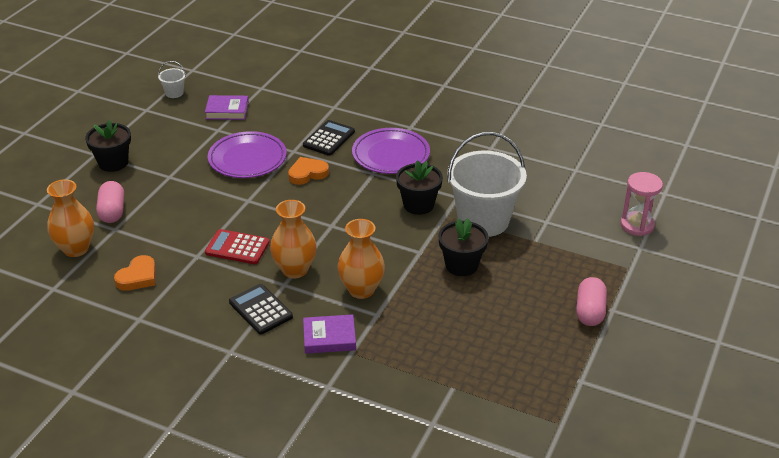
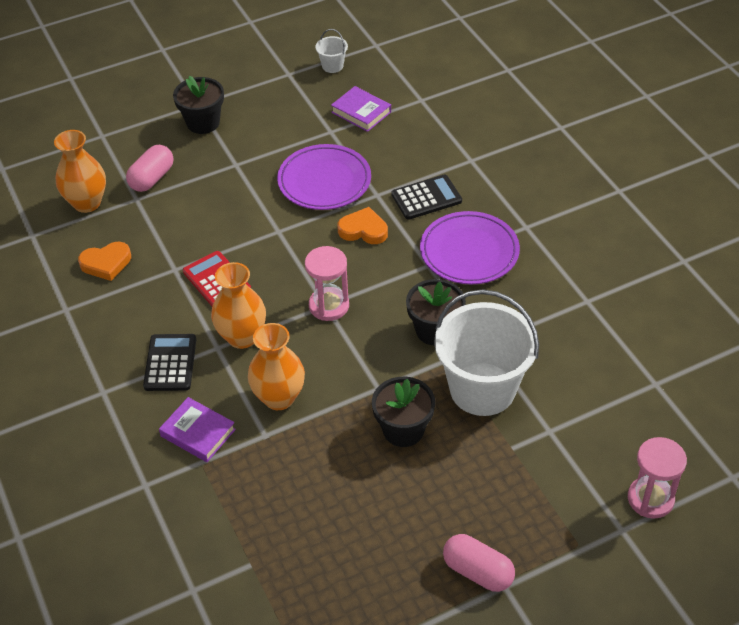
camera: 40 degrees right, 10 degrees up
pink capsule [576,277,607,326] -> pink capsule turned 75 degrees clockwise [443,534,515,592]
none -> pink hourglass [305,246,349,321]

